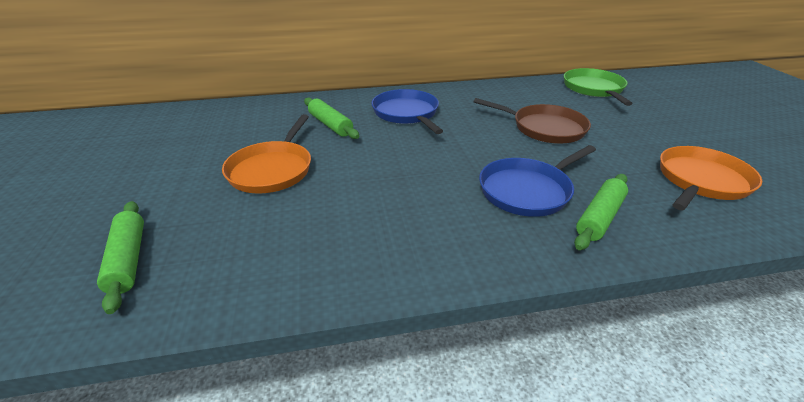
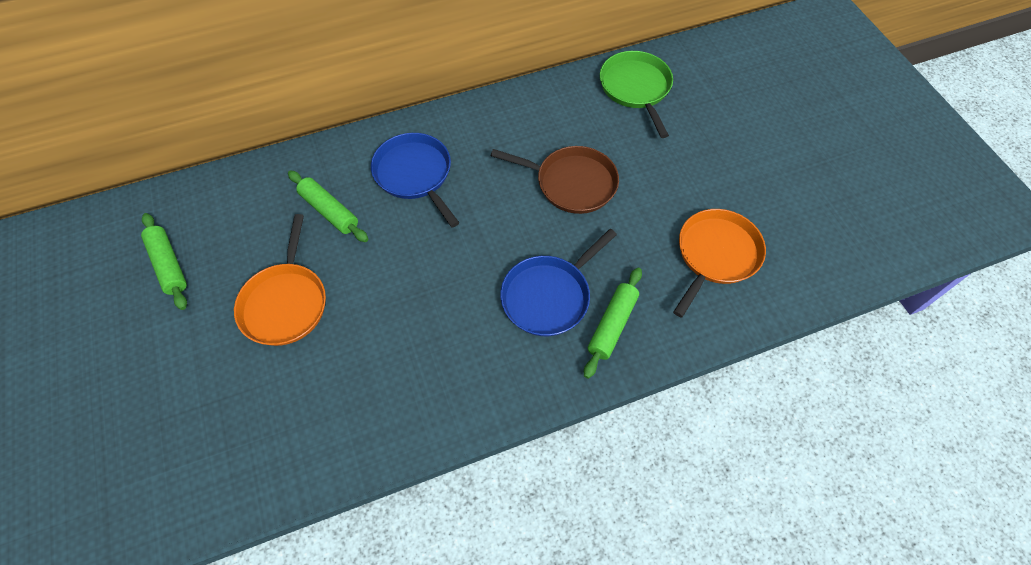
camera: 10 degrees left, 25 degrees up
green rolling pin [97,201,144,314] -> green rolling pin moved to [141,213,187,310]

